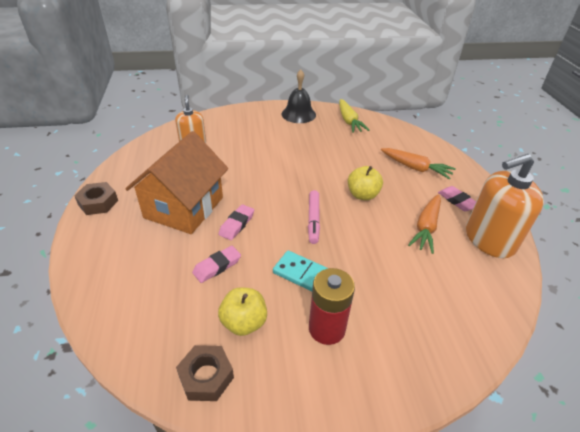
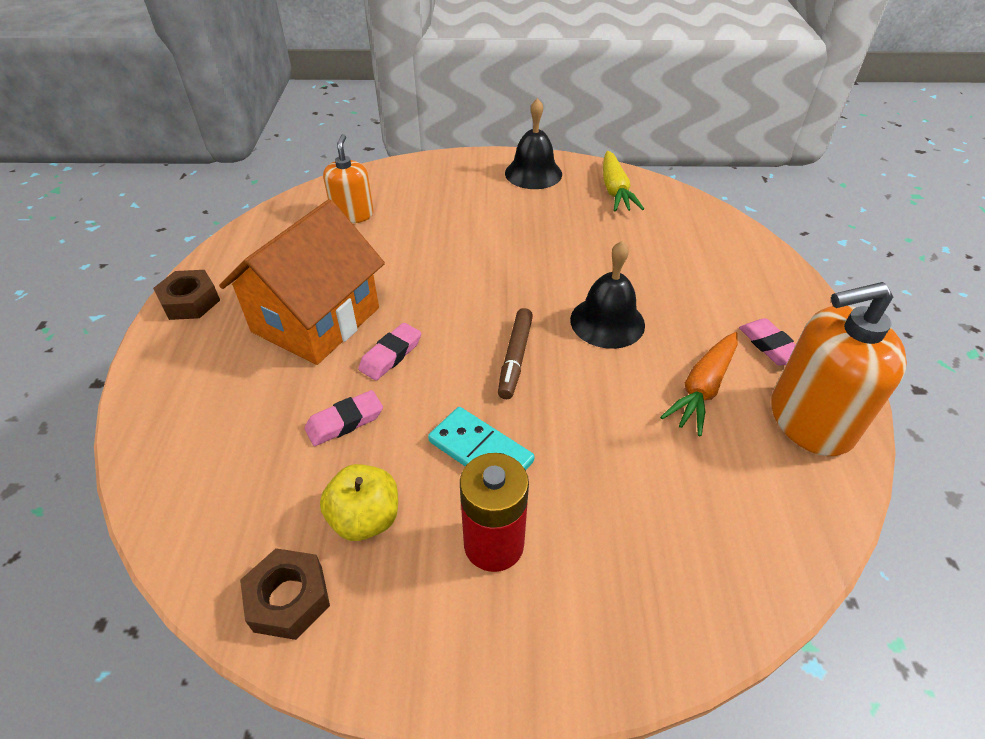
camera: 10 degrees right, 5 degrees up
pink marker [308,190,320,244] -> brown marker [498,308,533,399]
yellow apple [348,166,383,200] -> black bell [570,241,645,349]
orange carrot [381,148,456,180] -> none

